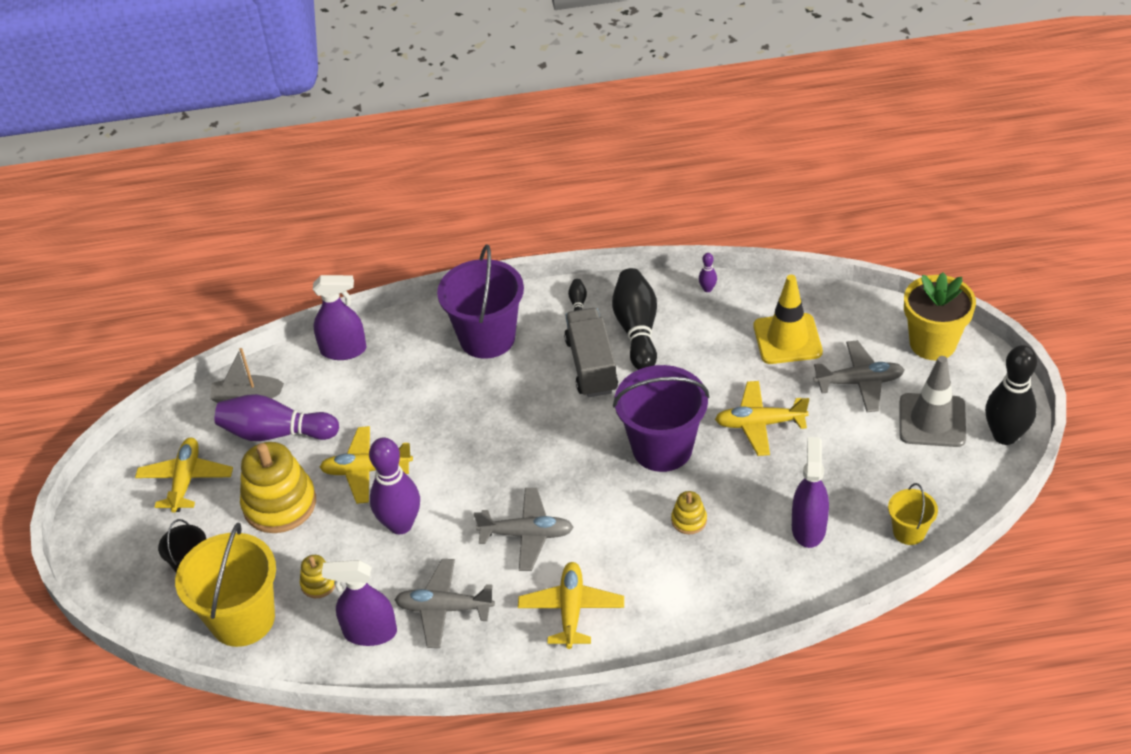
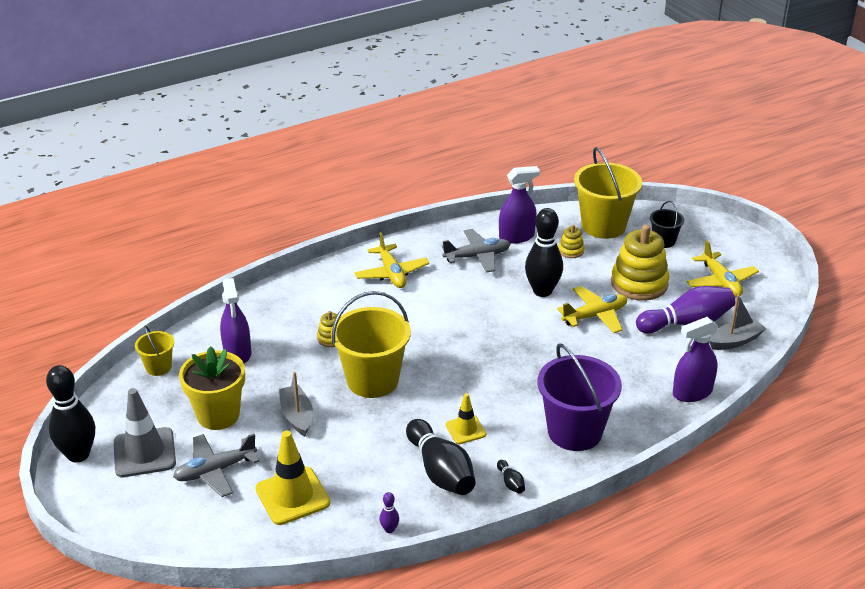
camera: 155 degrees right, 10 degrees down
purple bowling pin [369,437,420,534] -> black bowling pin [525,208,563,297]
grey plane [474,488,574,571] -> none
grey truck [564,308,618,397] -> yellow traffic cone [446,393,486,444]
purple bucket [613,365,709,472] -> yellow bucket [331,291,411,398]
yellow plane [715,381,809,456] -> grey boat [279,372,313,436]
yellow flower pot [904,272,976,360] -> yellow flower pot moved to [179,346,245,430]

